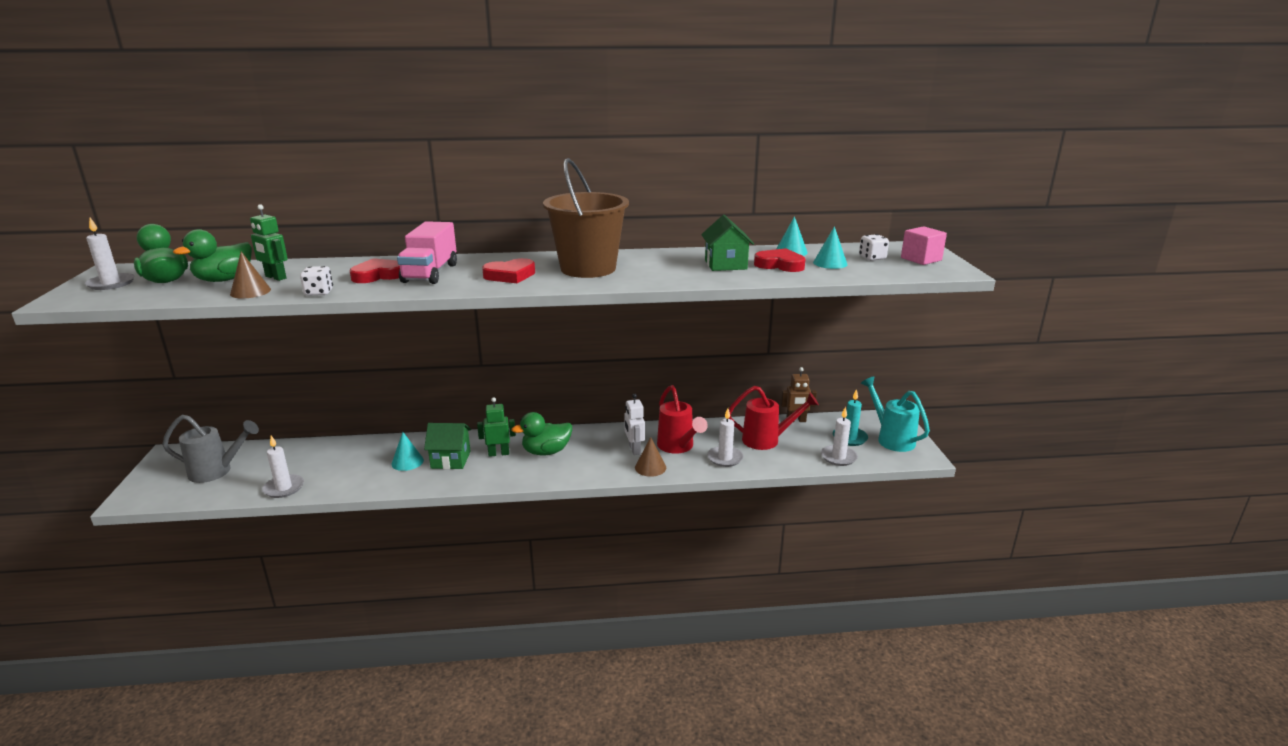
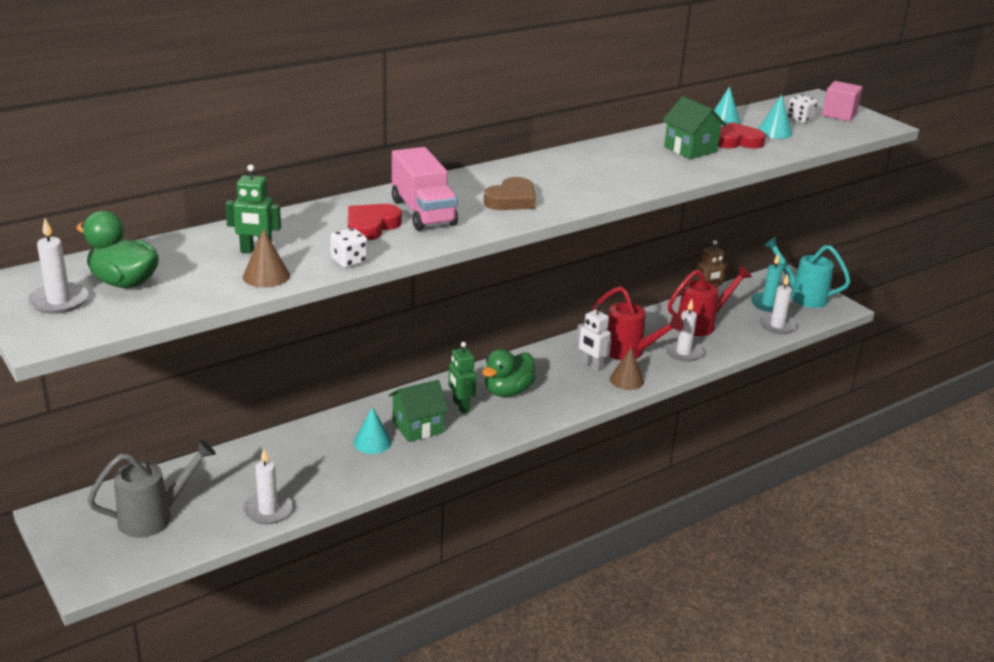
camera: 30 degrees left, 5 degrees up
green duck [173,229,252,282] -> none
green robot [477,397,516,457] -> green robot turned 75 degrees counterclockwise [449,342,476,413]
red heart [482,258,535,283] -> brown heart [484,177,536,210]
brown bucket [543,158,629,278] -> none

